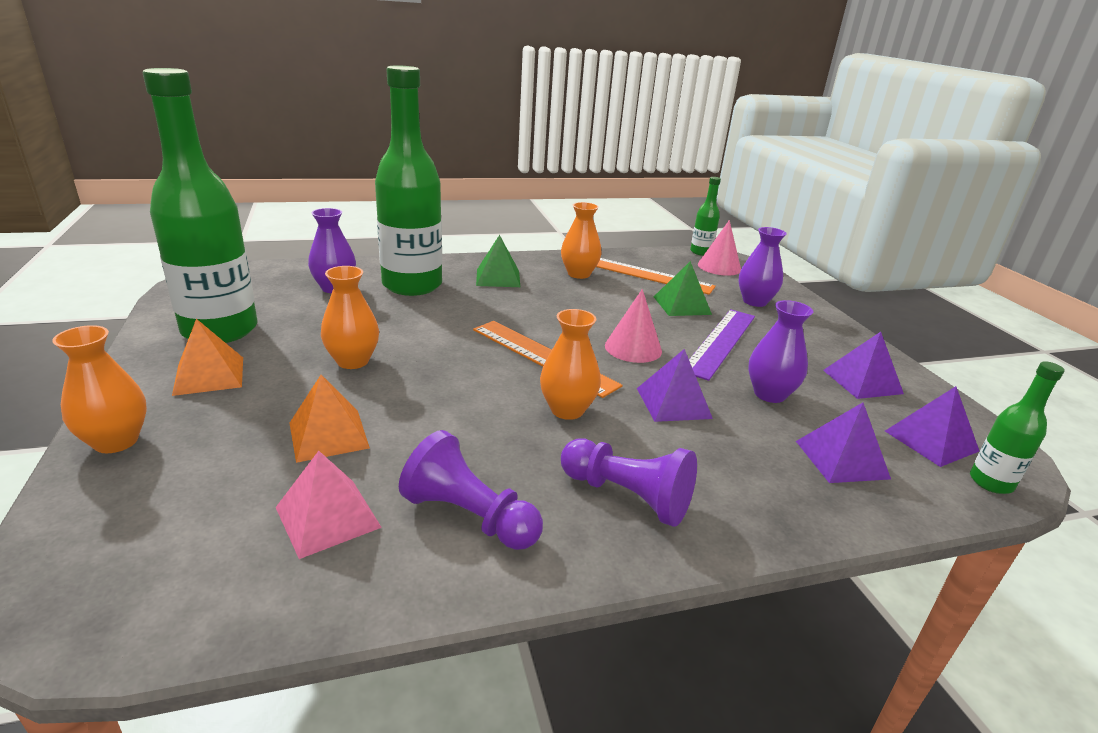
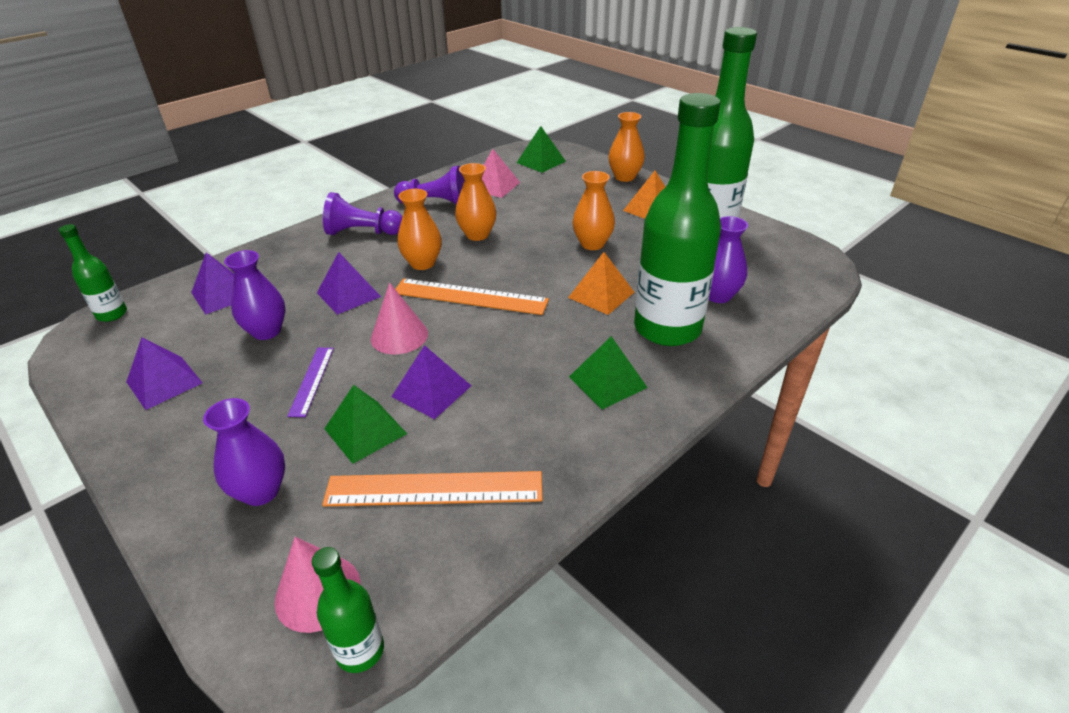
camera: 155 degrees right, 10 degrees up
orange pyramid [290,375,370,463] -> orange pyramid moved to [568,252,634,315]
orange vase [561,202,601,279] -> orange vase moved to [455,163,497,241]
purple ruler [689,309,755,381] -> purple ruler [287,348,334,417], size x0.56
purple pyramid [885,386,979,467] -> purple pyramid moved to [391,345,471,419]
none -> green pyramid [517,126,566,173]

